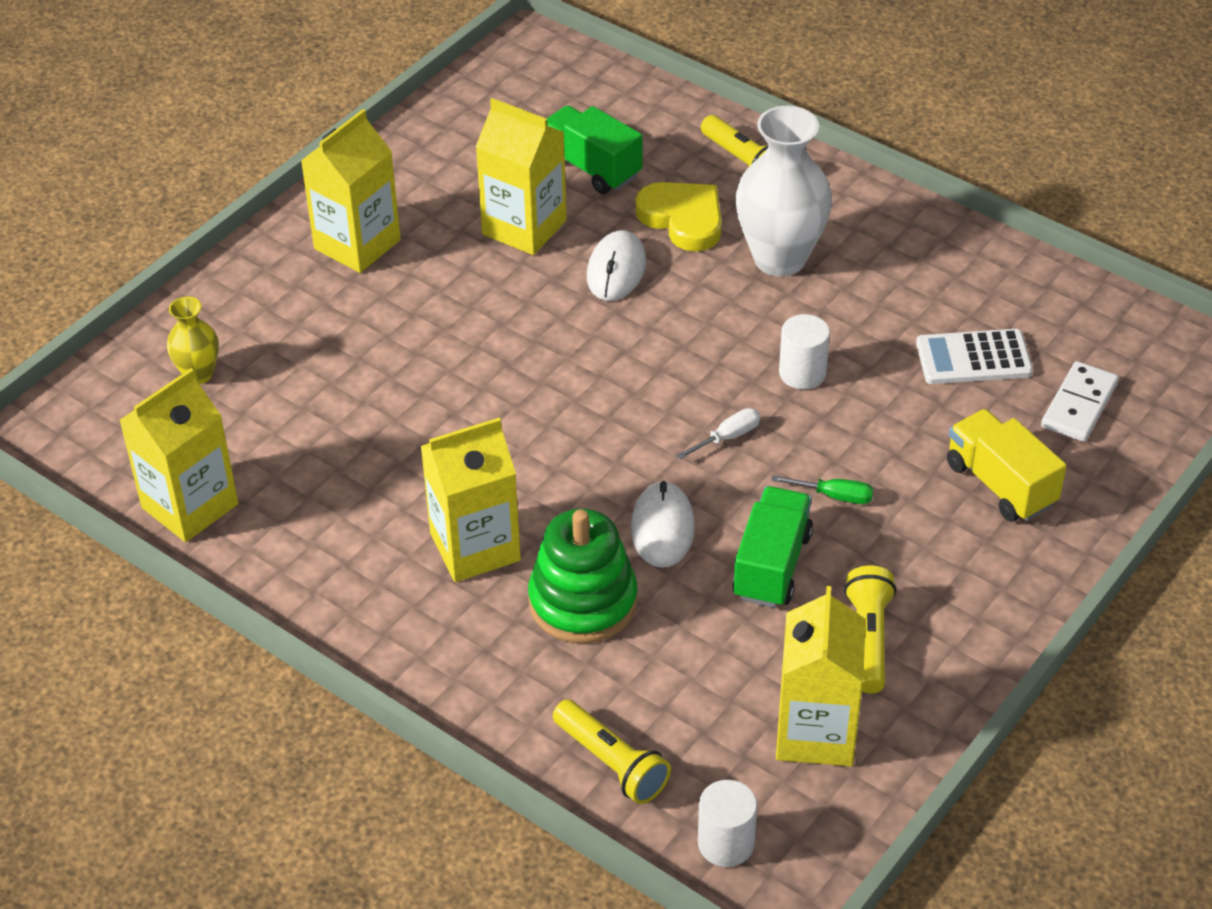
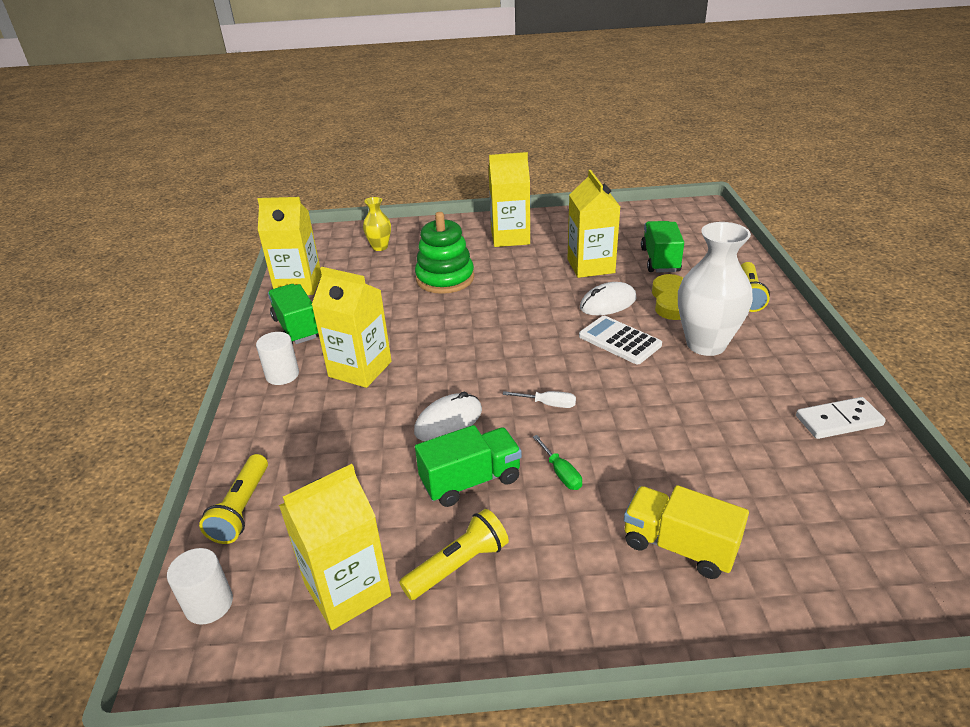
camera: 50 degrees right, 10 degrees down
green stacking toy [528,509,638,644] -> green stacking toy moved to [415,212,474,294]
white cylinder [779,314,830,389] -> white cylinder moved to [256,332,299,385]
white calculator [916,329,1033,384] -> white calculator moved to [579,316,662,364]
yellow truck [947,409,1067,522] -> yellow truck turned 75 degrees counterclockwise [624,485,749,579]
white domino [1041,361,1119,442] -> white domino moved to [796,397,886,439]
none -> green truck [268,284,319,344]

